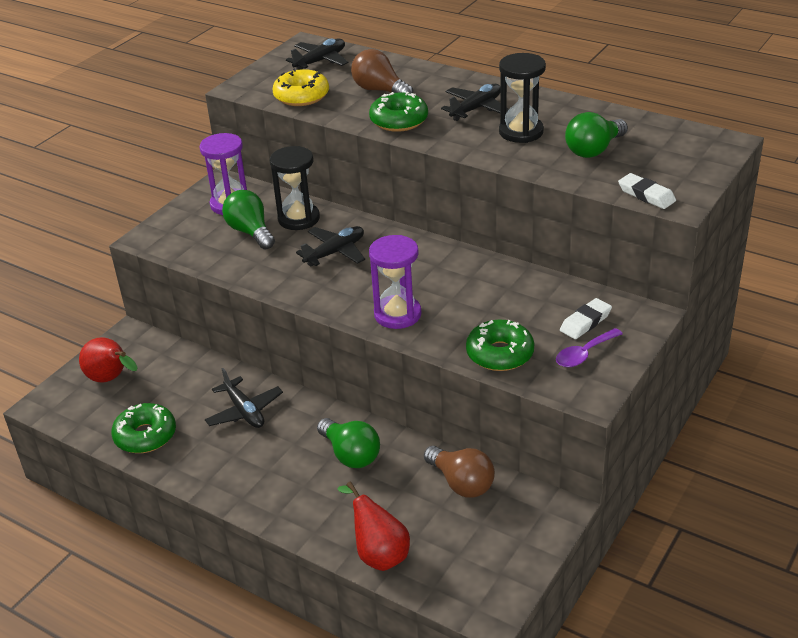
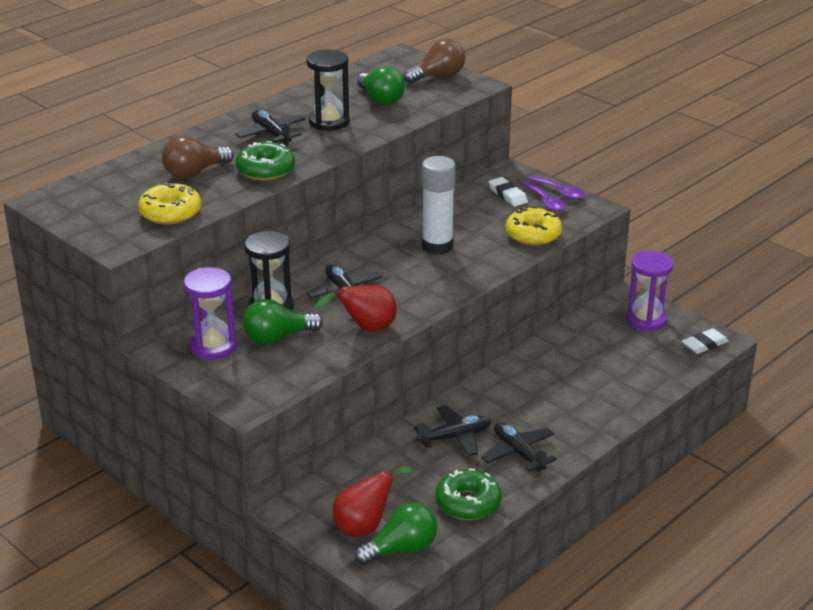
camera: 80 degrees left, 5 degrees down
black plane [286,39,348,70] -> black plane moved to [481,422,556,472]
green light bulb [317,418,380,468] -> green light bulb moved to [354,503,437,565]
red pear [337,481,410,571] -> red pear moved to [315,285,397,332]
purple hourglass [369,235,421,329] -> purple hourglass moved to [626,251,674,331]
brown light bulb [424,446,495,498] -> brown light bulb moved to [403,39,465,84]
green donut [466,320,534,371] -> yellow donut [505,207,562,246]
white eraser [618,173,676,209] -> white eraser moved to [681,328,729,354]
none -> white glue stick [422,156,456,255]
none -> purple spoon [529,176,585,200]

